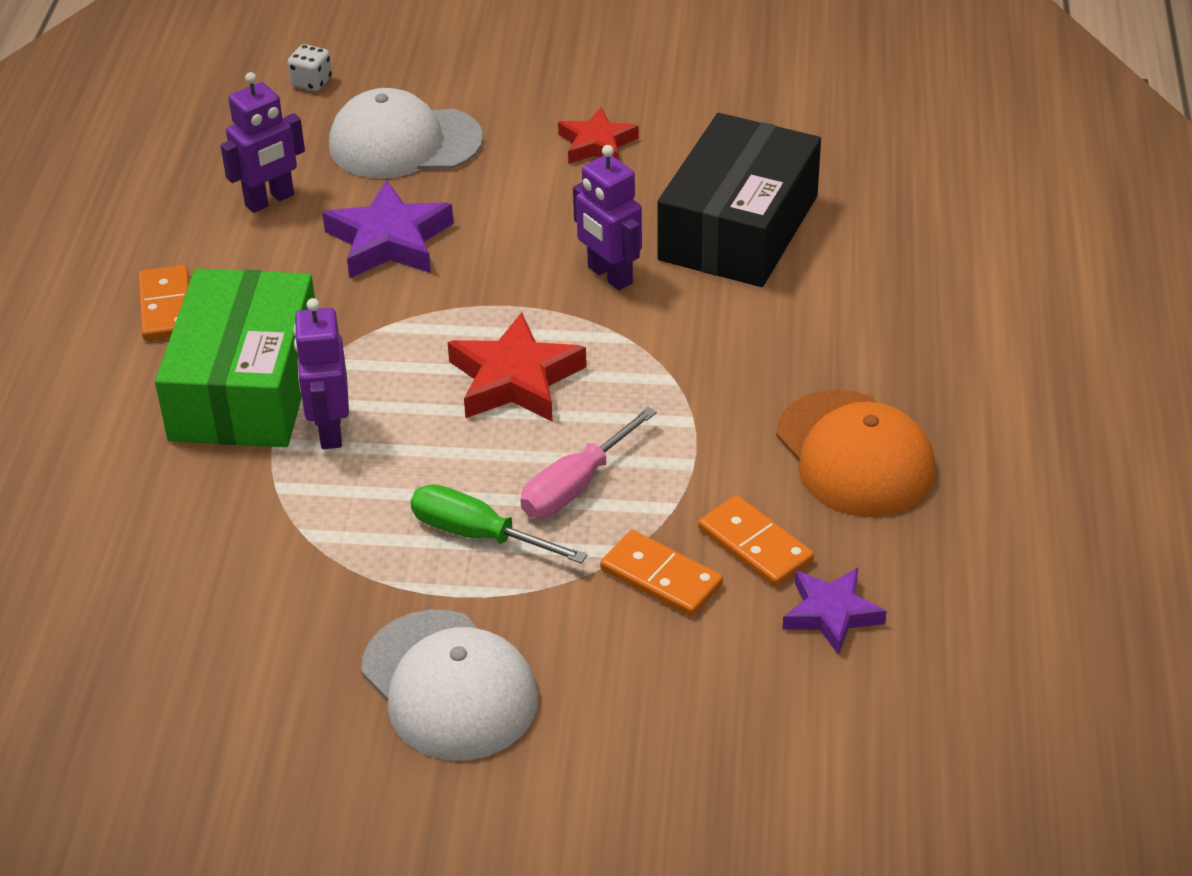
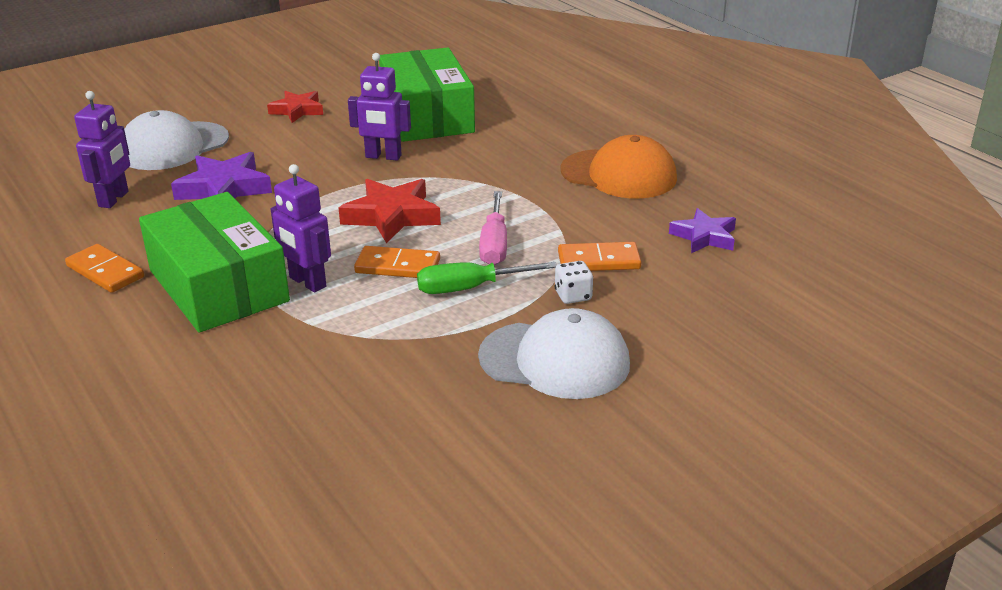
camera: 40 degrees left, 10 degrees down
white dice [287,44,332,91] -> white dice moved to [555,261,593,304]
black box [657,113,821,287] -> green box [379,47,475,142]
orange domino [698,495,814,587] -> orange domino moved to [354,246,440,278]

